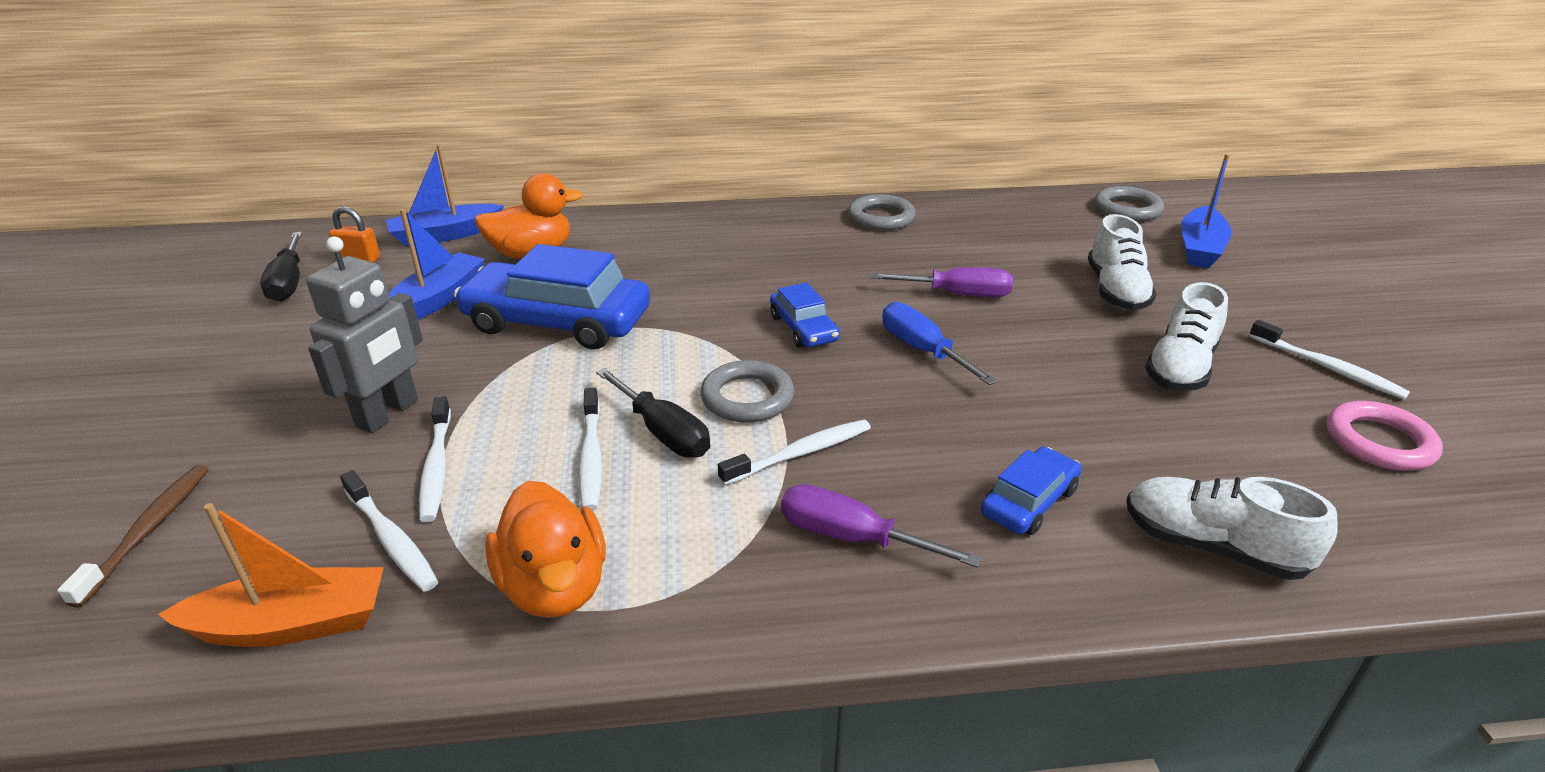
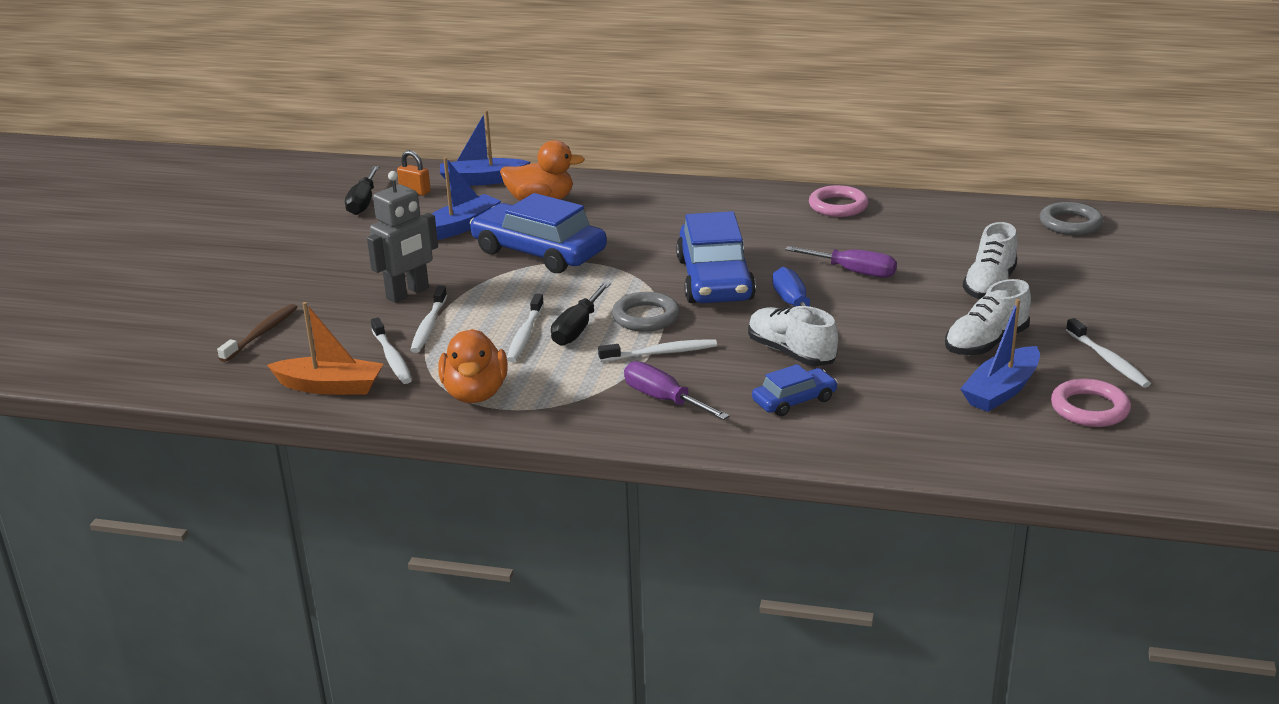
camera: 20 degrees right, 5 degrees down
black screwdriver [596,368,710,458] -> black screwdriver turned 45 degrees clockwise [551,282,611,346]
blue car [770,282,840,348] -> blue car [676,211,756,303], size x1.97
grey ring [848,194,916,231] -> pink ring [809,185,869,217]
white shoe [1126,477,1338,580] -> white shoe moved to [748,306,838,366]
blue boat [1181,154,1231,268] -> blue boat moved to [960,299,1040,412]

